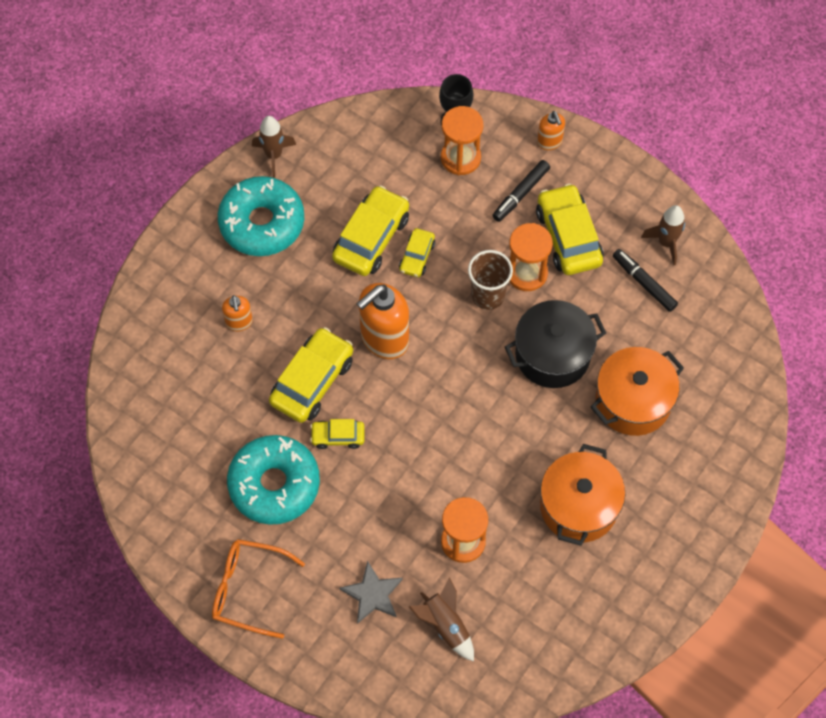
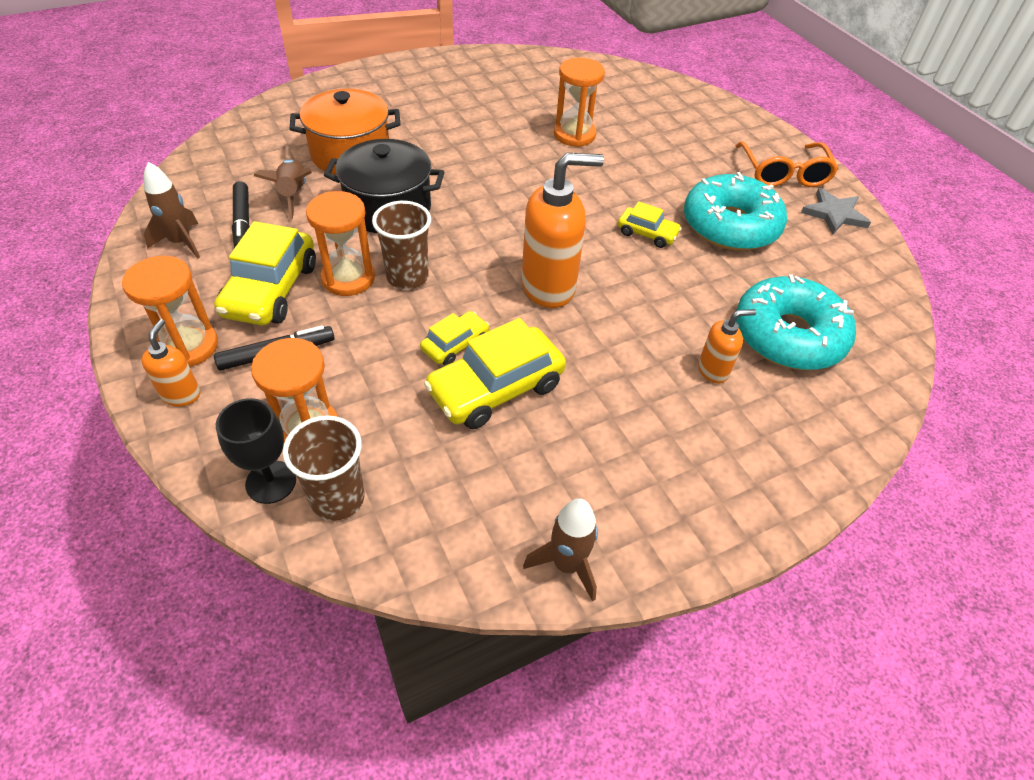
camera: 155 degrees left, 15 degrees down
orange glasses [212,539,305,639] -> orange glasses turned 45 degrees clockwise [736,141,838,187]
turquoise donut [218,176,304,256] -> turquoise donut moved to [736,274,856,370]
orange soap dispenser [222,295,253,331] -> orange soap dispenser turned 60 degrees clockwise [698,309,756,384]
yellow car [269,327,353,423] -> none
grey star [340,561,403,624] -> grey star moved to [801,188,871,234]
brown rocket [409,577,474,662] -> brown rocket moved to [254,159,312,220]
orange pot [540,444,625,546] -> none
none -> orange hourglass [122,256,218,367]
none -> brown cup [283,415,364,521]

